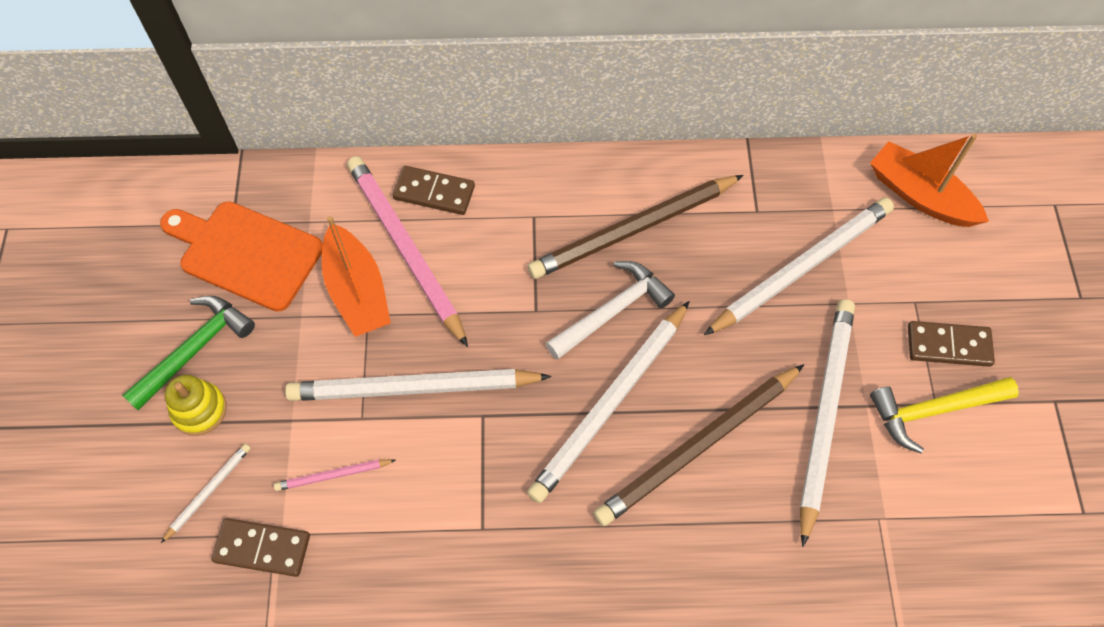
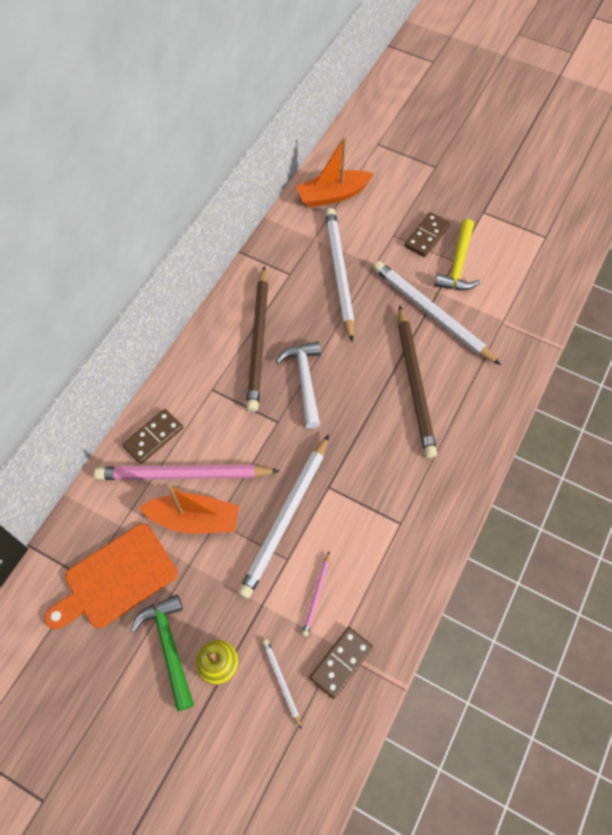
camera: 60 degrees left, 0 degrees up
white pencil [527,301,690,503] -> none

